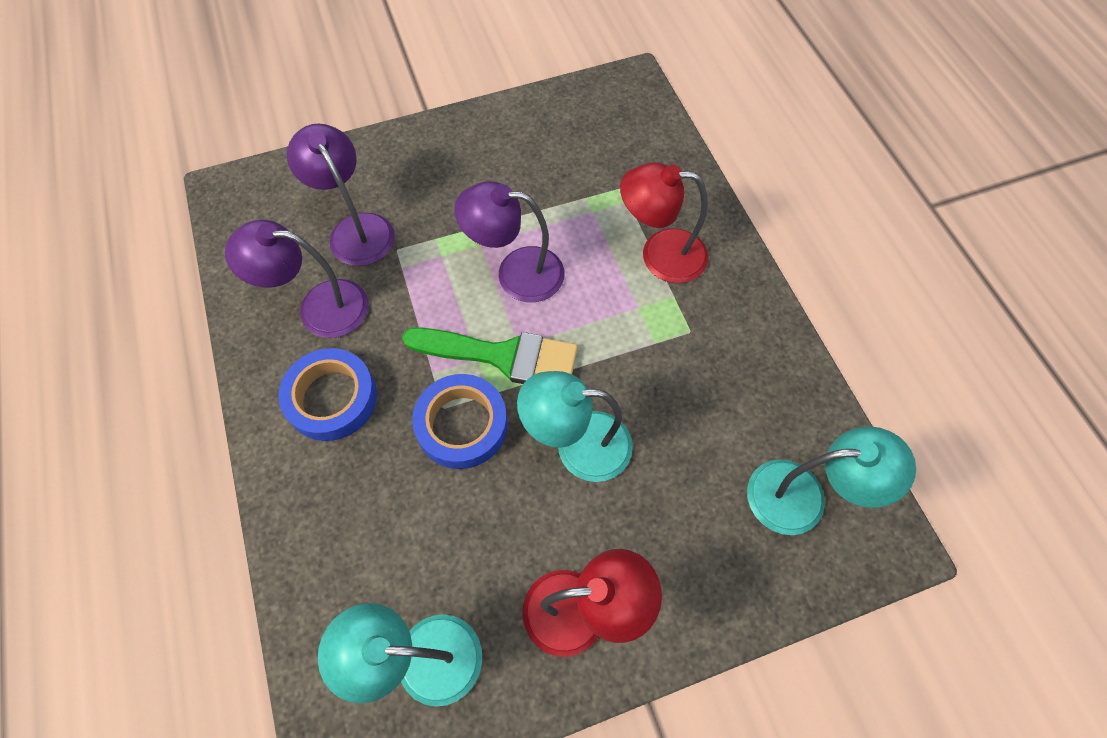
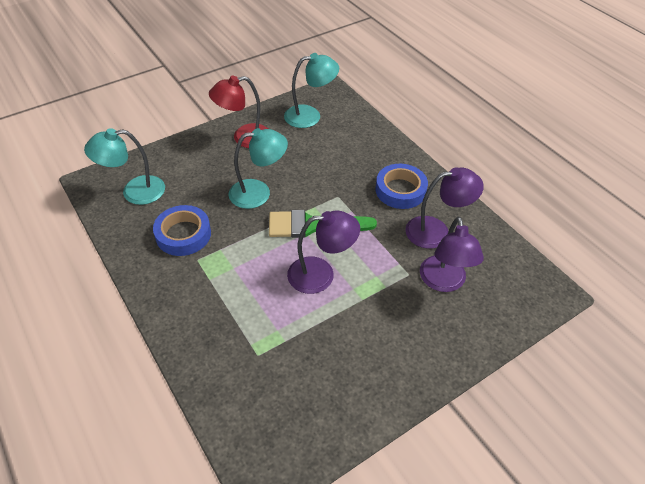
camera: 165 degrees right, 15 degrees down
purple lamp [287,124,395,266] -> purple lamp turned 45 degrees clockwise [420,216,484,292]
blue tape [412,374,508,469] -> blue tape moved to [153,205,211,256]
red lamp [620,162,709,283] -> none

